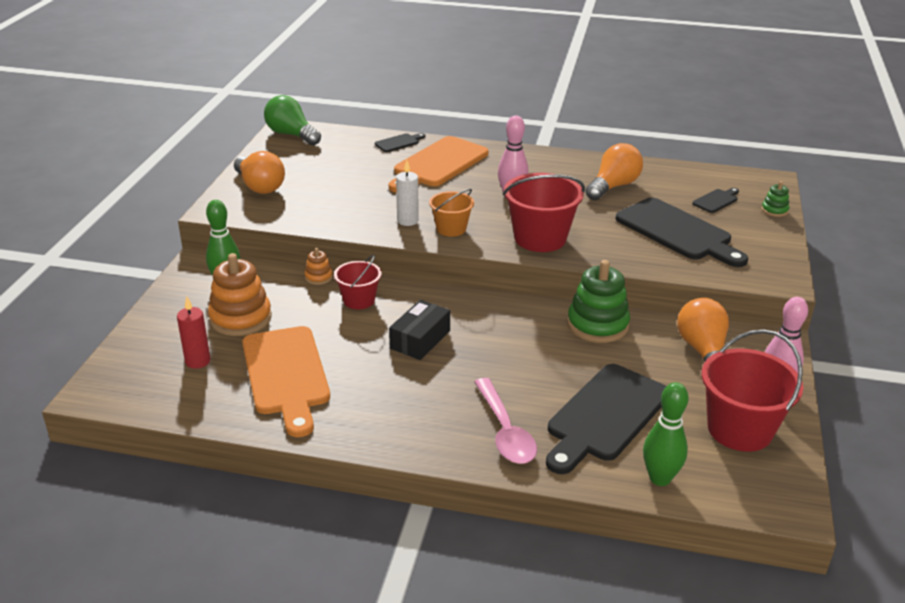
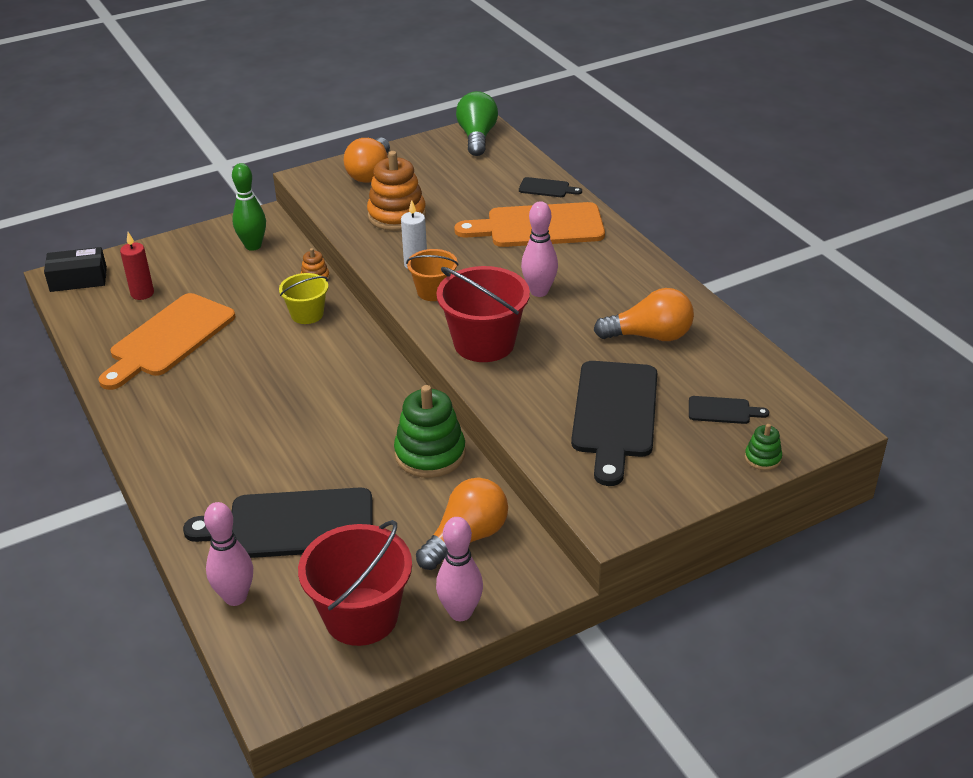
camera: 50 degrees right, 5 degrees up
orange stacking toy [208,253,272,336] -> orange stacking toy moved to [367,151,426,231]
red bucket [334,255,382,309] -> yellow bucket [279,273,328,324]
black box [389,300,450,360] -> black box moved to [44,247,107,292]
pink spoon [474,378,537,464] -> none
green bowling pin [643,382,688,486] -> pink bowling pin [204,502,253,606]

